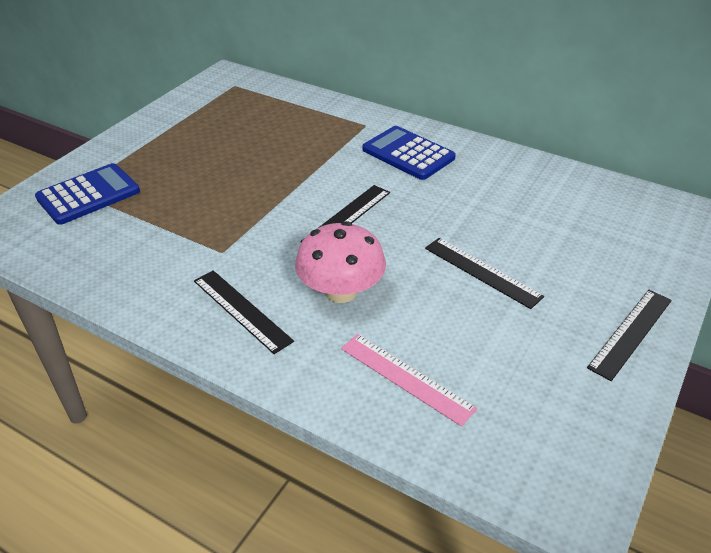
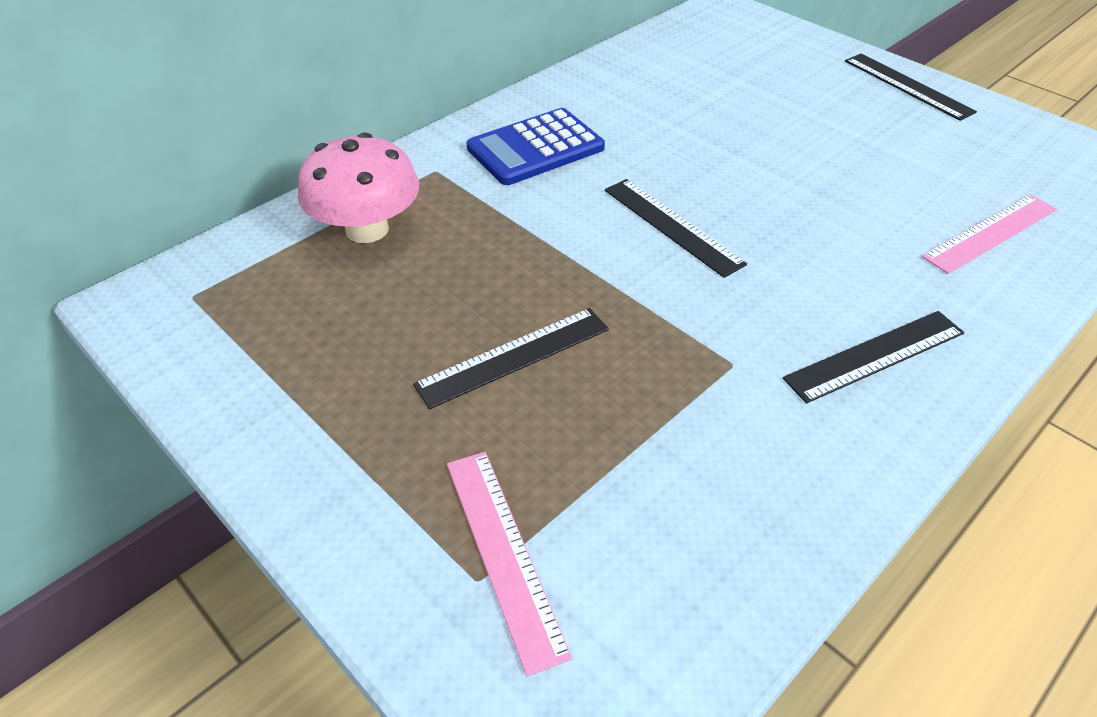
camera: 75 degrees left, 5 degrees up
blue calculator [35,163,140,225] -> pink ruler [447,452,572,677]
pink mushroom [295,221,386,303] -> pink mushroom moved to [298,132,419,243]
black ruler [425,238,544,309] -> black ruler moved to [413,308,609,409]

